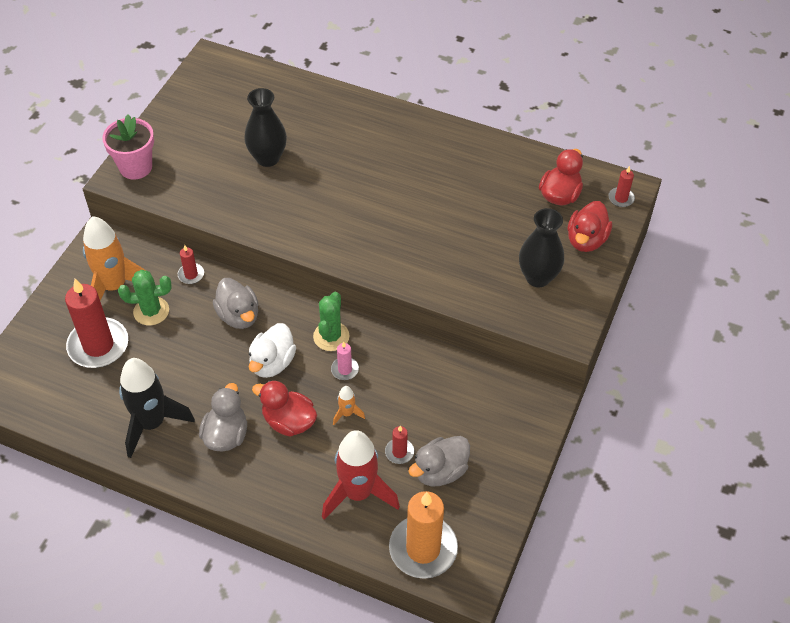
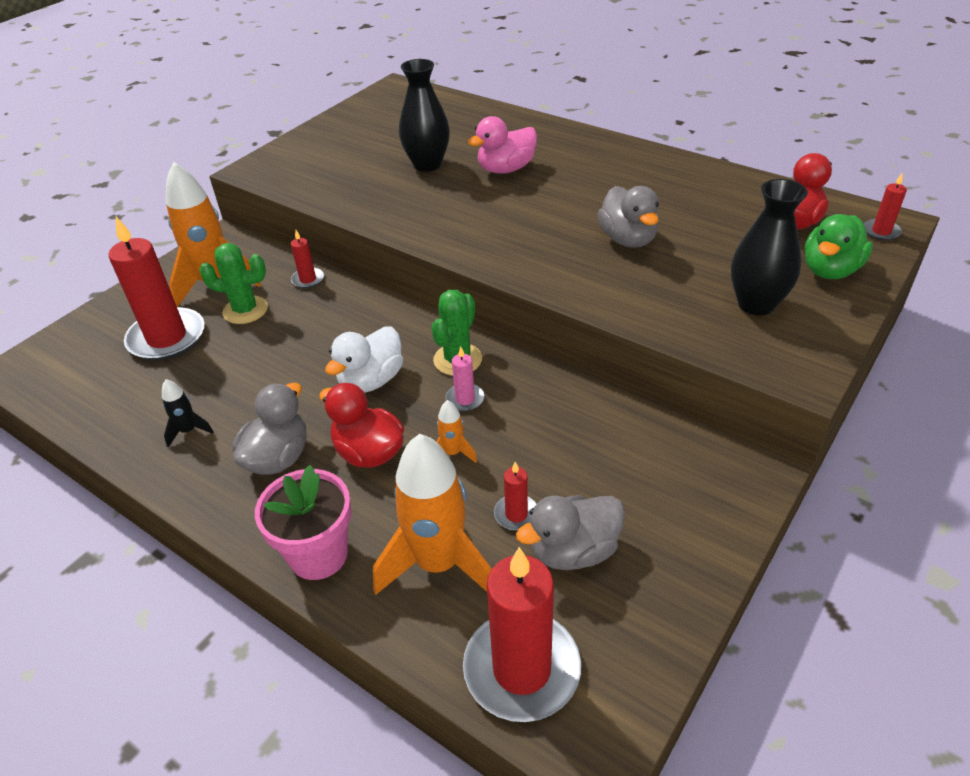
camera: 15 degrees right, 10 degrees down
pink flower pot [102,115,154,180] -> pink flower pot moved to [255,465,351,580]
black rocket [119,358,195,458] -> black rocket [162,379,213,447], size x0.44
grey duck [213,278,258,329] -> grey duck moved to [597,186,659,248]
red rocket [322,430,400,519] -> orange rocket [373,434,492,595]
orange candle [389,491,458,579] -> red candle [463,547,581,722]
red duck [568,201,612,252] -> green duck [804,214,873,279]
none -> pink duck [467,116,537,174]

